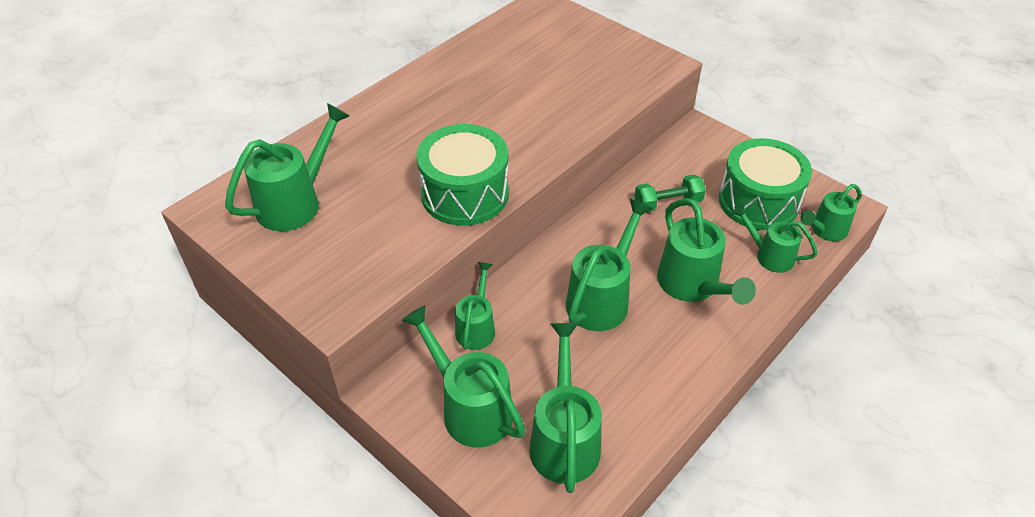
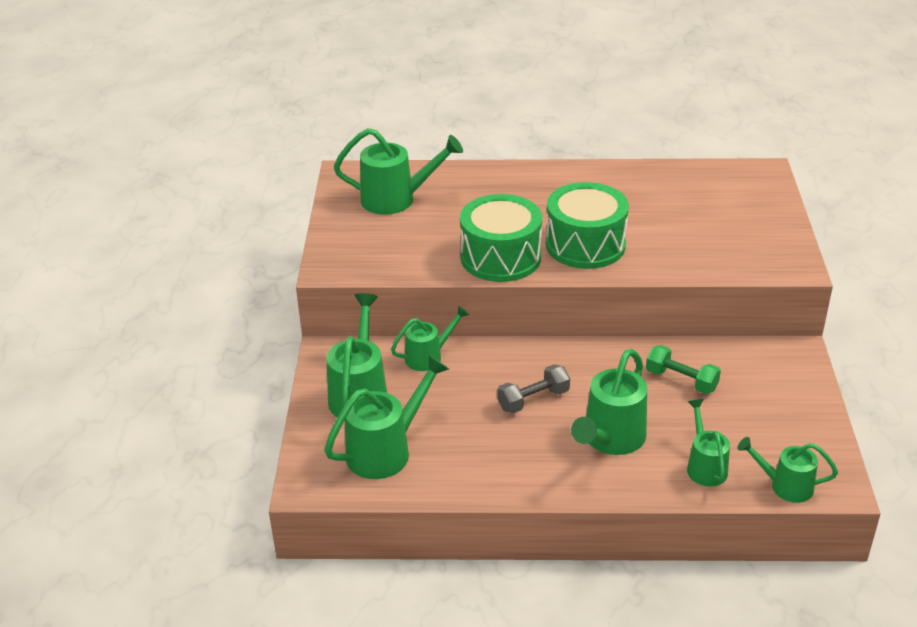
camera: 50 degrees right, 10 degrees down
green watering can [566,199,653,331] -> grey dumbbell [498,364,570,413]
green drum [719,138,812,230] -> green drum moved to [546,182,629,269]

